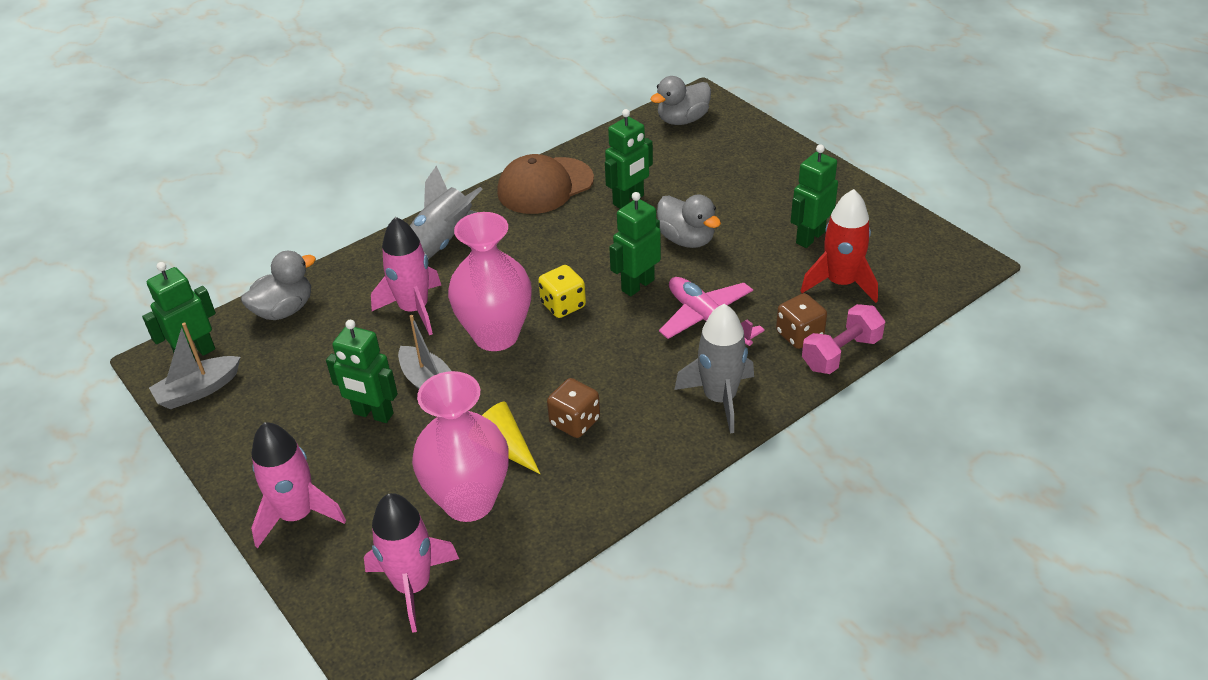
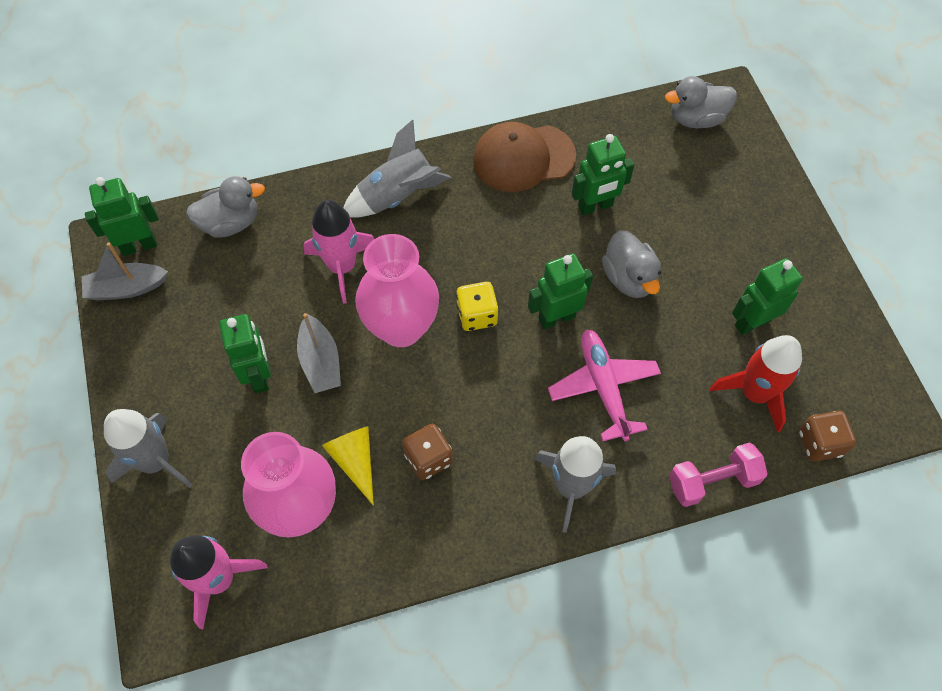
camera: 20 degrees right, 20 degrees up
pink rocket [251,422,346,548] -> grey rocket [104,409,192,488]
green robot [326,320,398,423] -> green robot turned 150 degrees counterclockwise [219,314,271,393]
brown dice [776,293,827,349] -> brown dice moved to [799,411,856,462]

